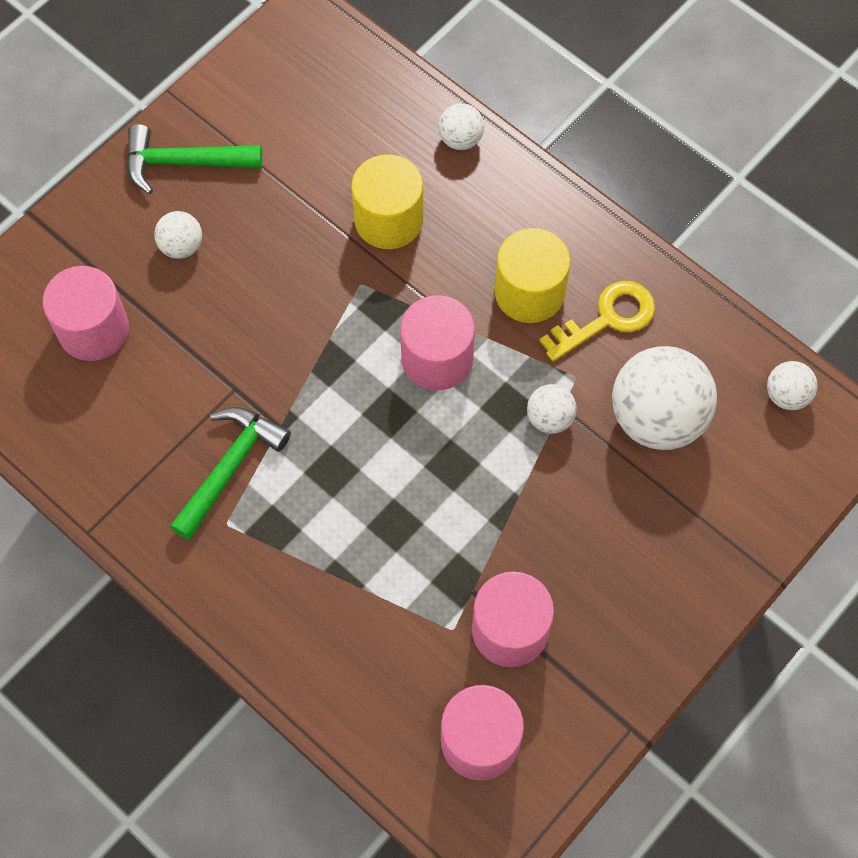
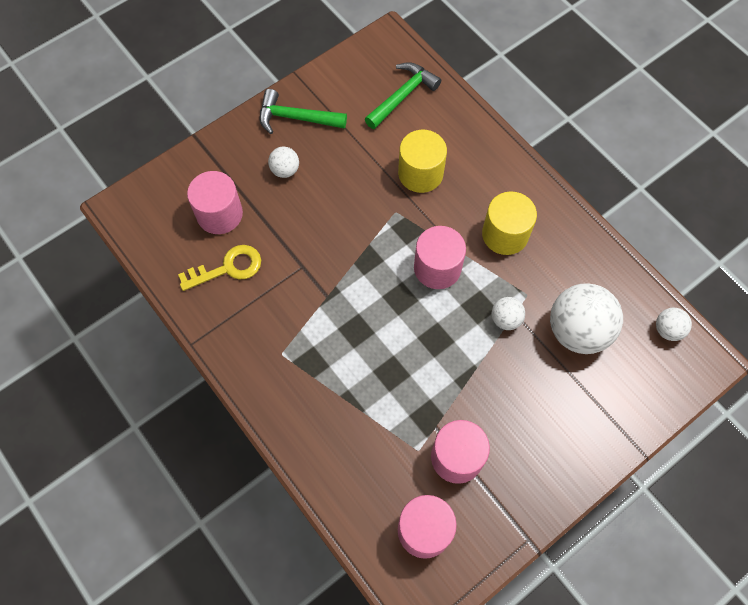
camera: 10 degrees right, 0 degrees up
green hammer [170,407,291,540] -> green hammer moved to [365,62,441,129]
white ball [438,103,484,150] -> none
yellow key [539,281,655,362] -> yellow key moved to [178,245,261,291]

